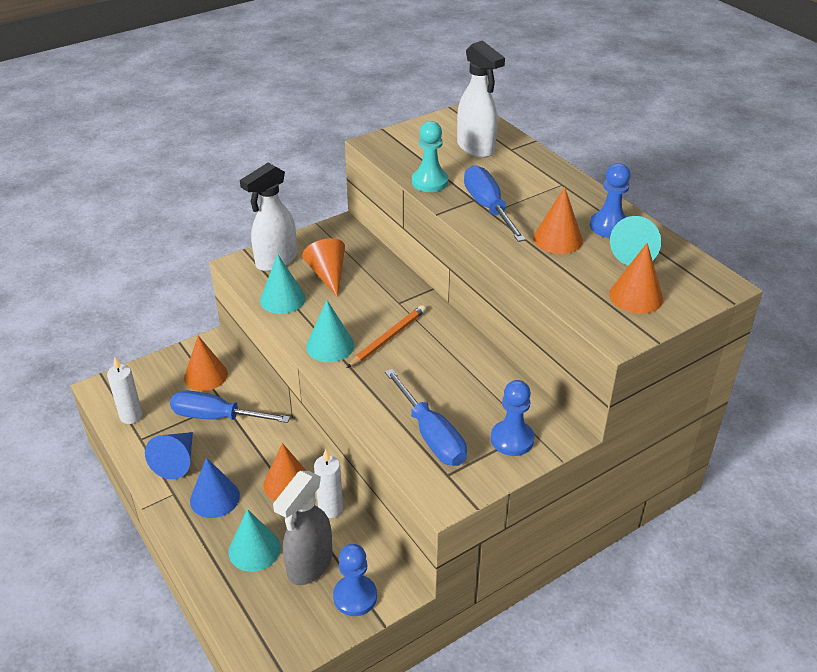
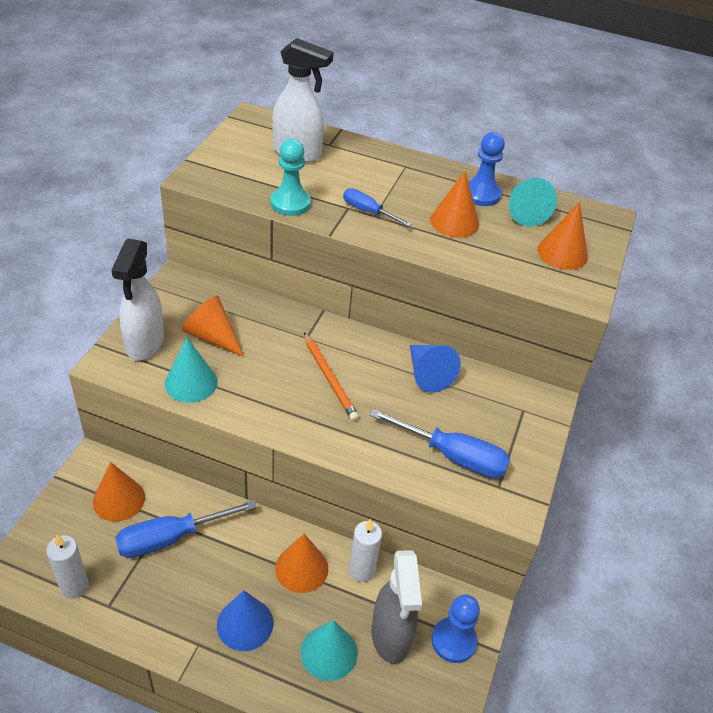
camera: 40 degrees left, 5 degrees up
blue cone [145,432,193,479] -> blue cone moved to [410,345,461,393]
turquoise cone [306,300,354,362] -> none
orange pencil [347,305,426,368] -> orange pencil turned 150 degrees clockwise [304,332,359,422]
blue screwdriver [464,165,526,242] -> blue screwdriver [343,188,411,227], size x0.59
blue pawn [491,380,534,456] -> none

